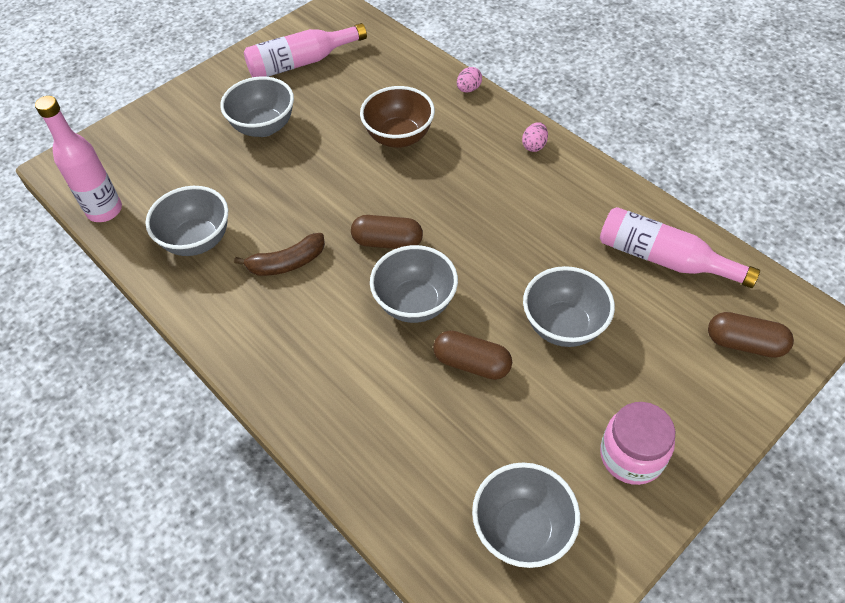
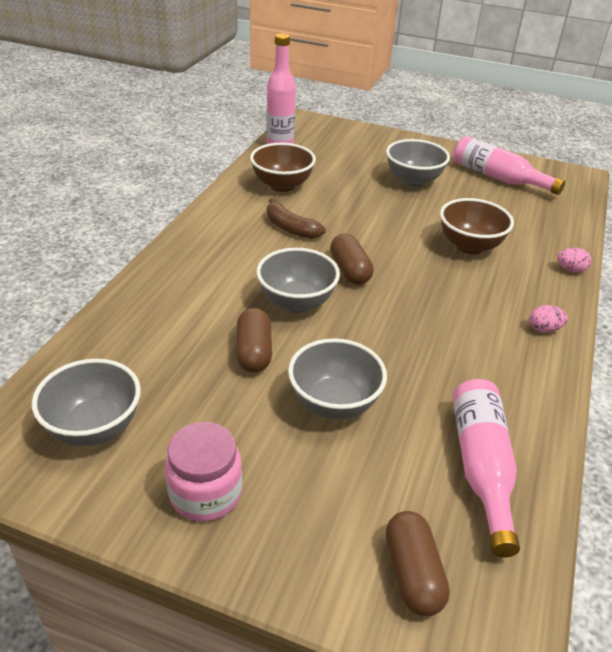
camera: 60 degrees right, 15 degrees down
grey bowl [145,186,229,256] -> brown bowl [250,143,316,192]

